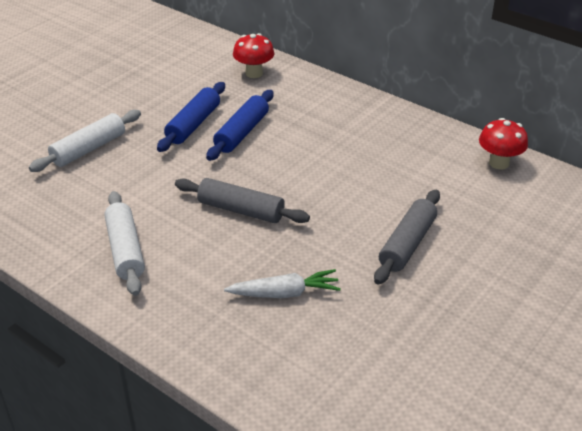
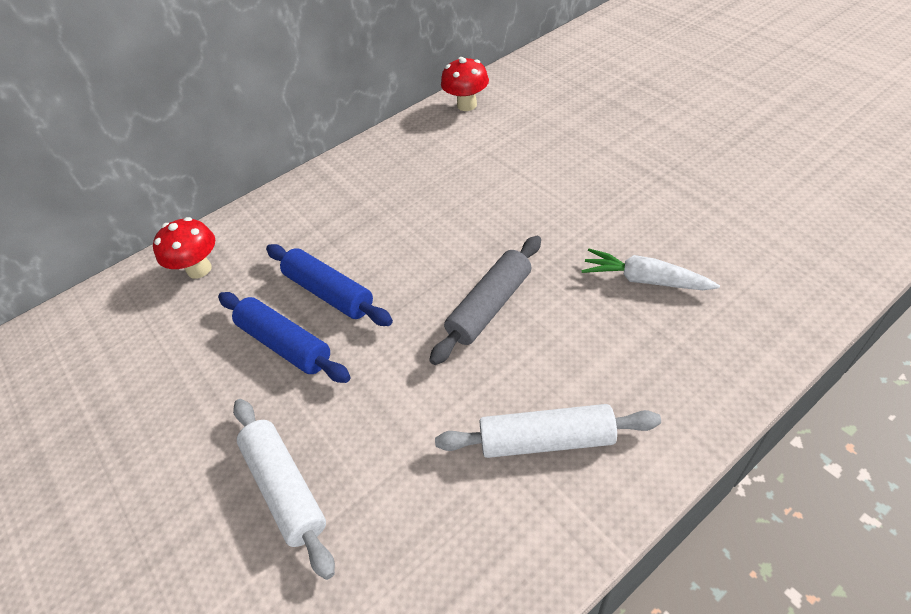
camera: 70 degrees left, 10 degrees up
white carrot [224,269,341,298] -> white carrot turned 75 degrees counterclockwise [581,249,720,290]
grey rolling pin [374,190,440,285] -> none

